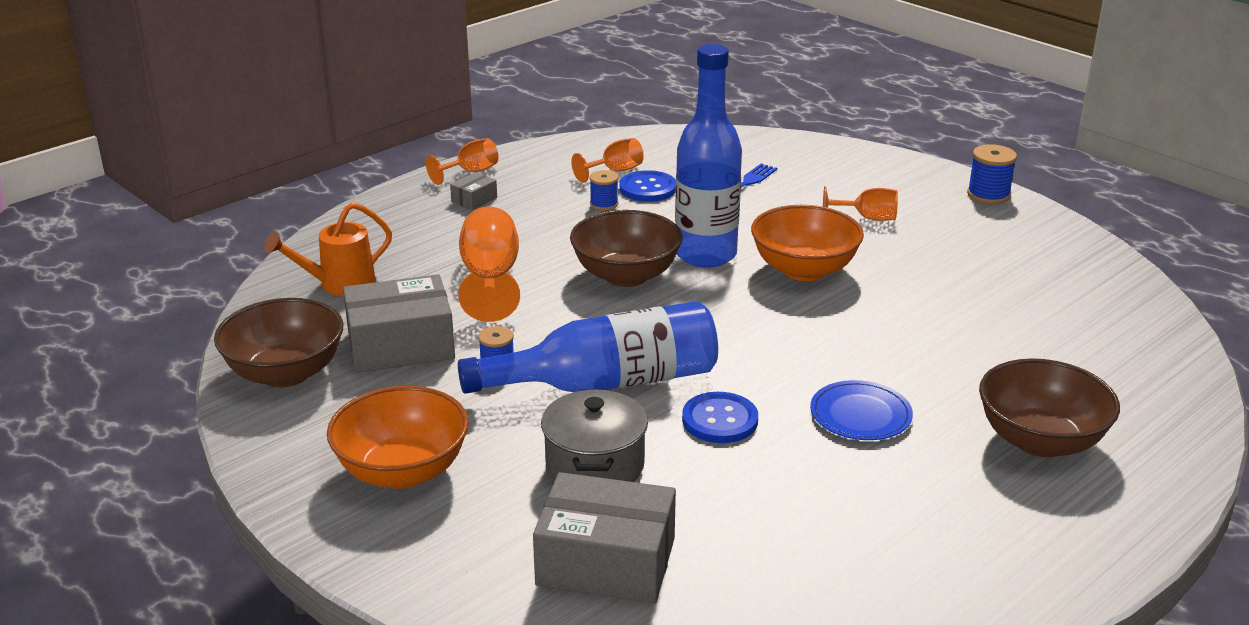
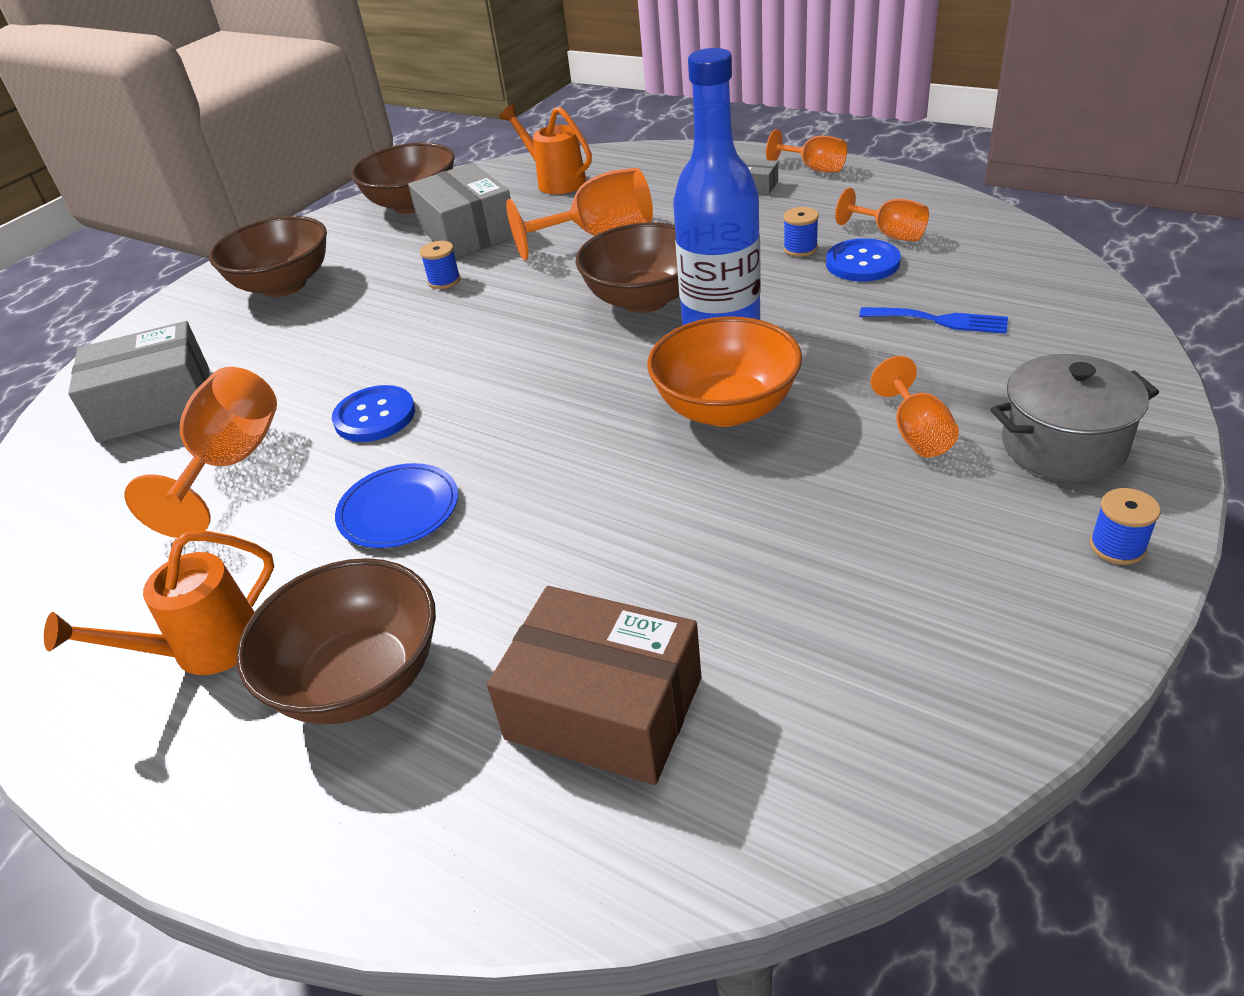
camera: 80 degrees right, 10 degrees up
orange bowl [327,386,469,489] -> brown bowl [209,216,327,297]
blue bottle [458,301,718,394] -> none
grey box [533,472,676,604] -> grey box turned 75 degrees clockwise [68,321,209,442]
grey pot [541,389,648,482] -> grey pot moved to [990,354,1159,482]
blue spool [967,144,1017,204] -> blue spool [1090,488,1161,565], size x0.67
none -> orange watering can [44,531,274,675]
none -> orange goblet [125,367,277,538]
none -> brown box [487,586,701,785]

